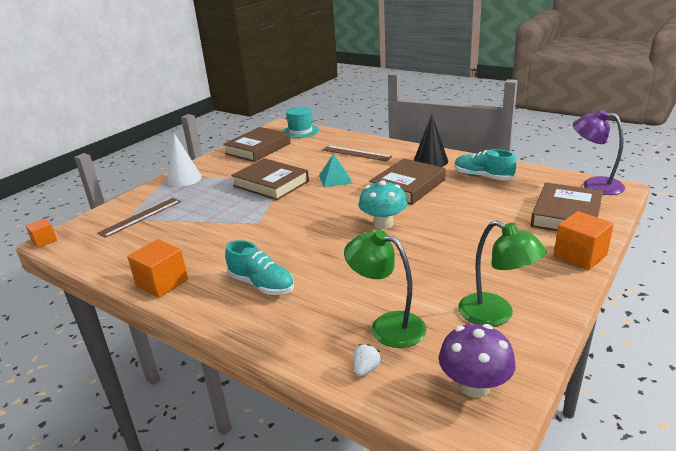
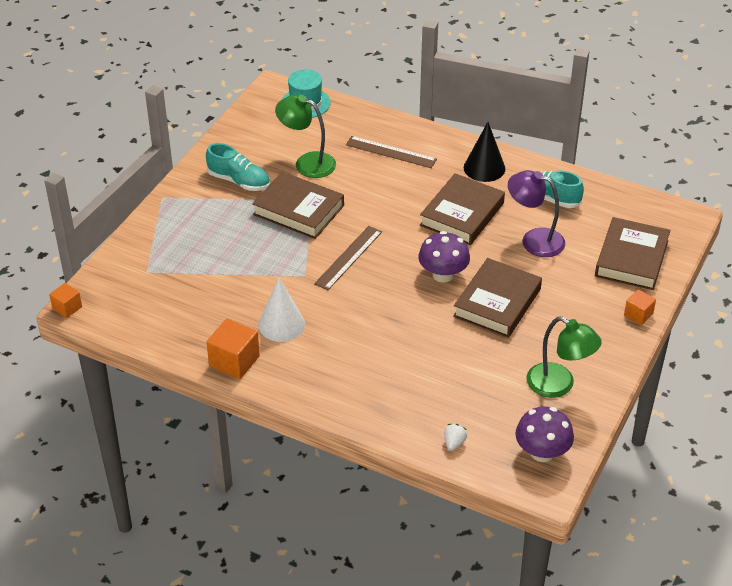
camera: 10 degrees left, 15 degrees up
brown ruler [97,198,181,238] -> brown ruler moved to [314,226,382,290]
white cone [167,133,202,187] -> white cone moved to [258,278,305,342]
brown book [223,127,291,162] -> brown book moved to [453,258,542,338]
turquoise shoe [225,240,294,295] -> turquoise shoe moved to [206,143,270,191]
turquoise pyramid [319,154,352,187] -> none
green lamp [344,230,426,348] -> green lamp moved to [275,95,336,178]
turquoise mushroom [359,180,407,229] -> purple mushroom [418,231,470,283]
orange cube [554,211,614,270] -> orange cube [624,289,656,325], size x0.60
purple lamp [573,110,625,195] -> purple lamp moved to [508,170,565,257]

